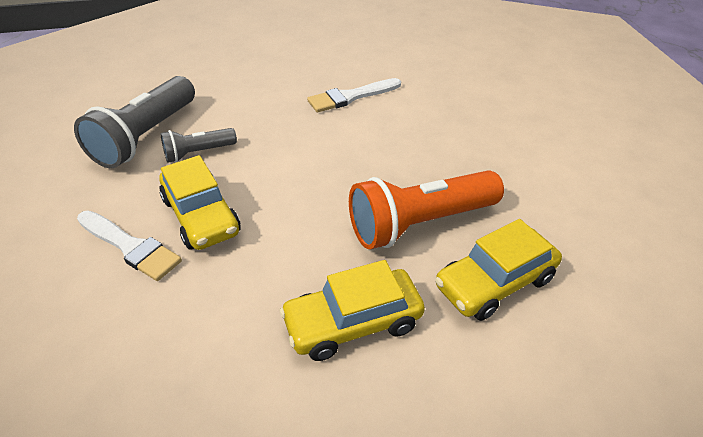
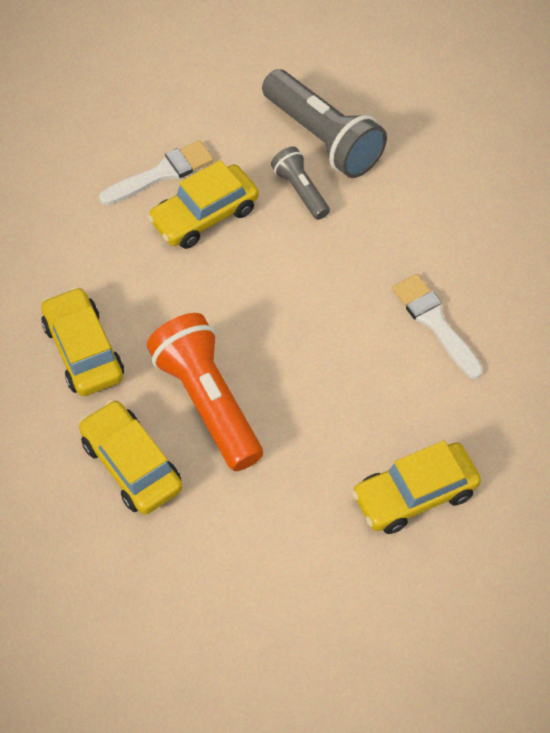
camera: 85 degrees right, 15 degrees up
grey flashlight [74,76,195,168] -> grey flashlight turned 150 degrees counterclockwise [262,69,387,178]
white brush [77,211,182,281] -> white brush turned 150 degrees counterclockwise [99,140,214,205]
none -> yellow car [352,441,481,534]

